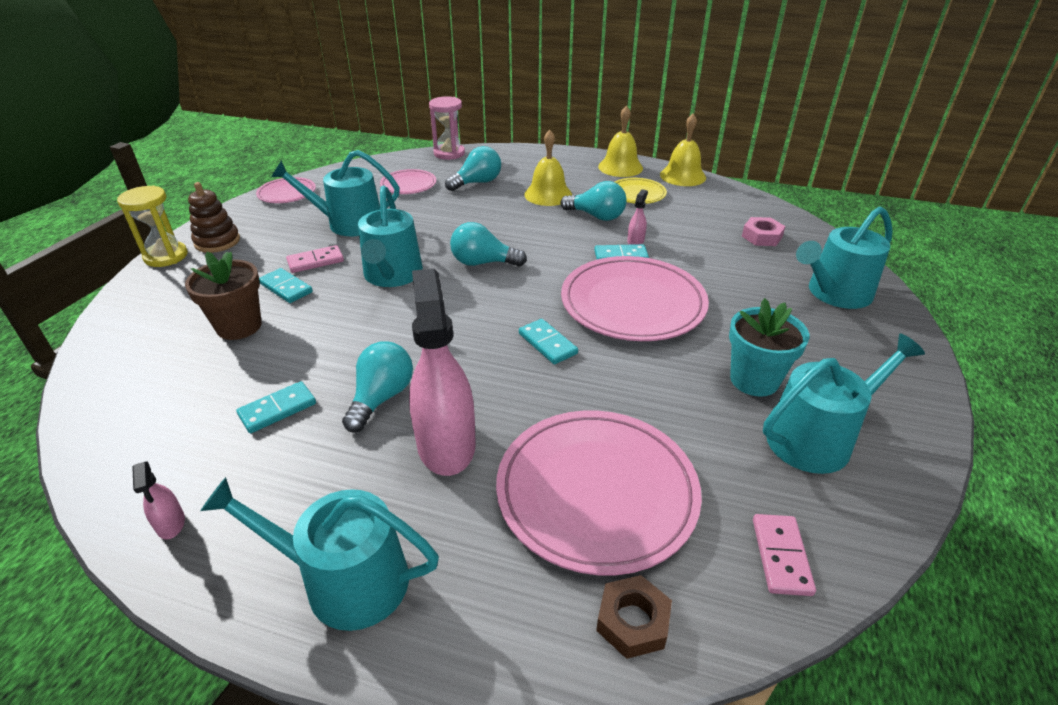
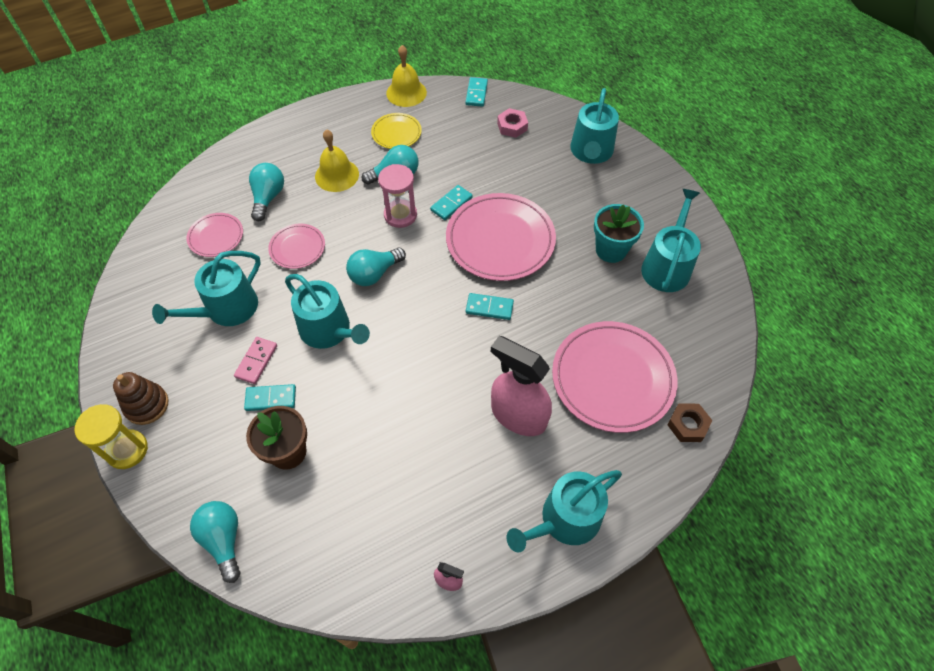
camera: 45 degrees left, 20 degrees up
turquoise domino [236,381,316,433] -> turquoise domino moved to [465,77,488,107]
pink plate [256,177,316,203] -> pink plate moved to [268,224,325,269]
turquoise light bulb [342,342,413,432] -> turquoise light bulb moved to [190,501,240,583]
pink hourglass [429,96,465,160] -> pink hourglass moved to [378,164,417,228]
yellow bell [598,105,643,177] -> none
pink spray bottle [627,189,648,245] -> none
pink domino [753,514,816,596] -> none

